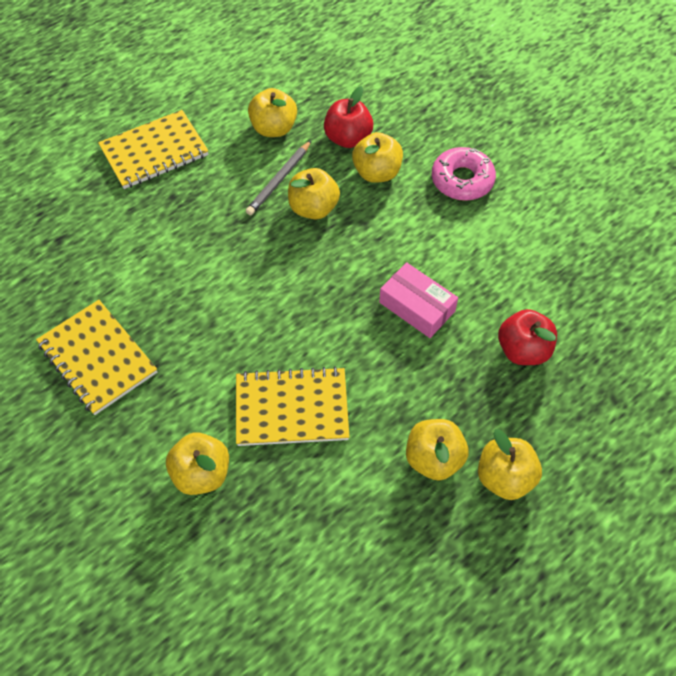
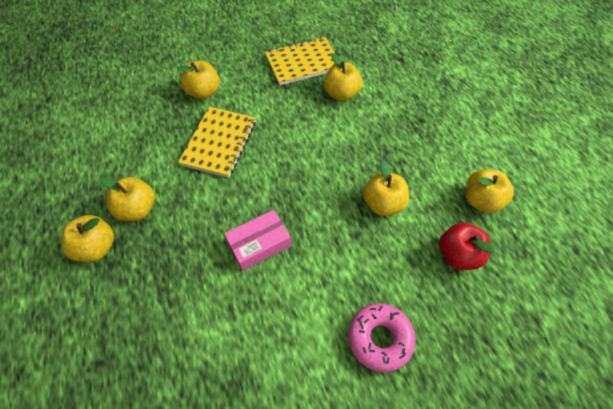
camera: 110 degrees right, 0 degrees up
yellow notebook [98,110,209,189] -> none
grey pencil [246,141,311,215] -> none
yellow apple [352,132,403,183] -> yellow apple moved to [324,53,363,101]
red apple [498,309,557,365] -> none

